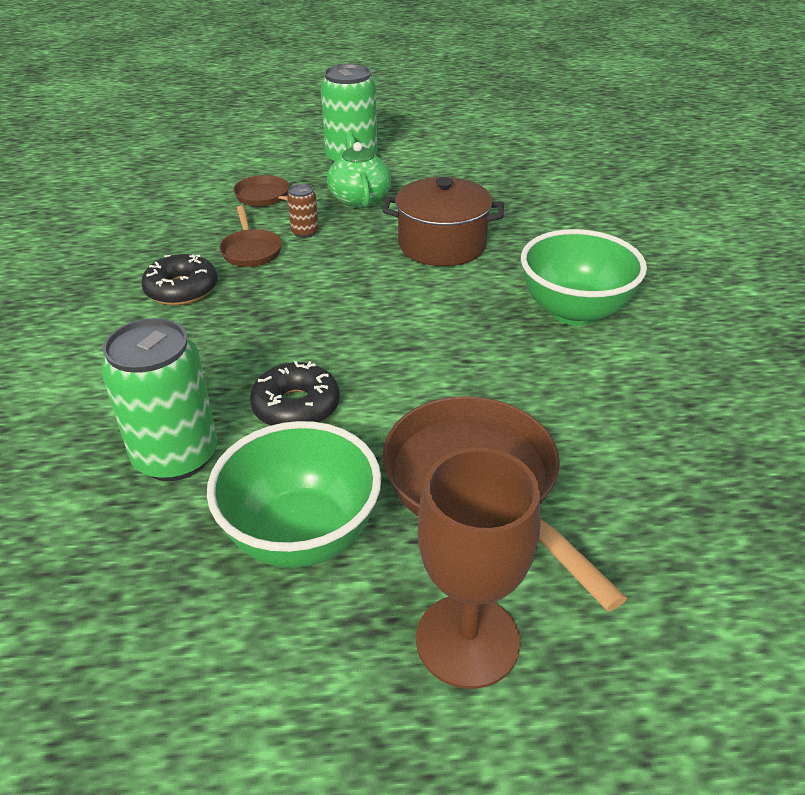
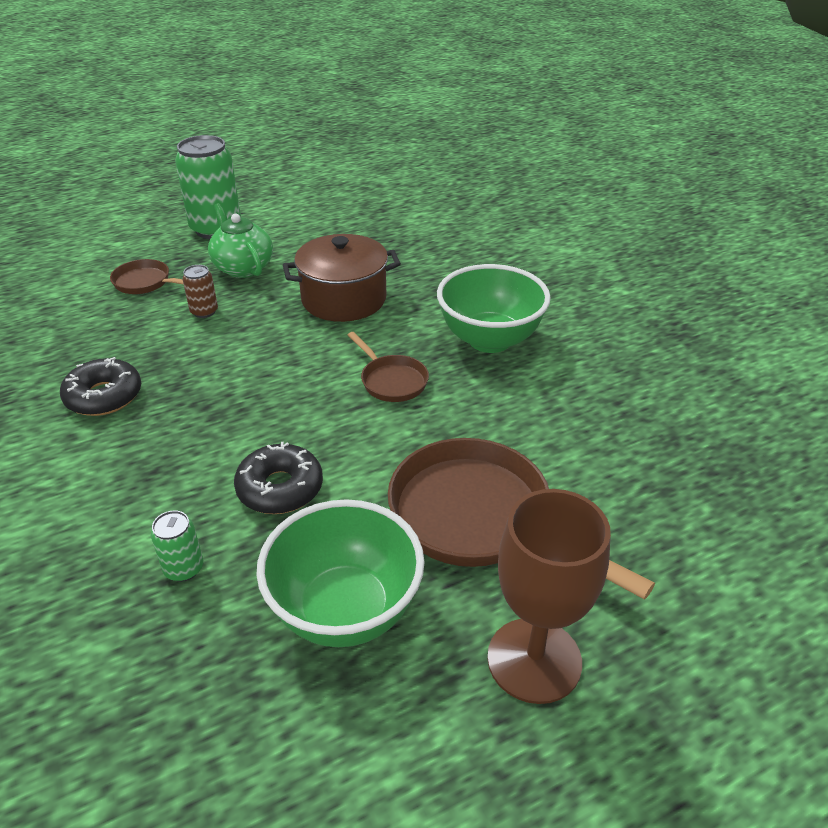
camera: 20 degrees left, 0 degrees up
green can [101,318,217,481] -> green can [151,510,203,582], size x0.46
brown pan [219,206,282,267] -> brown pan moved to [348,332,429,402]

